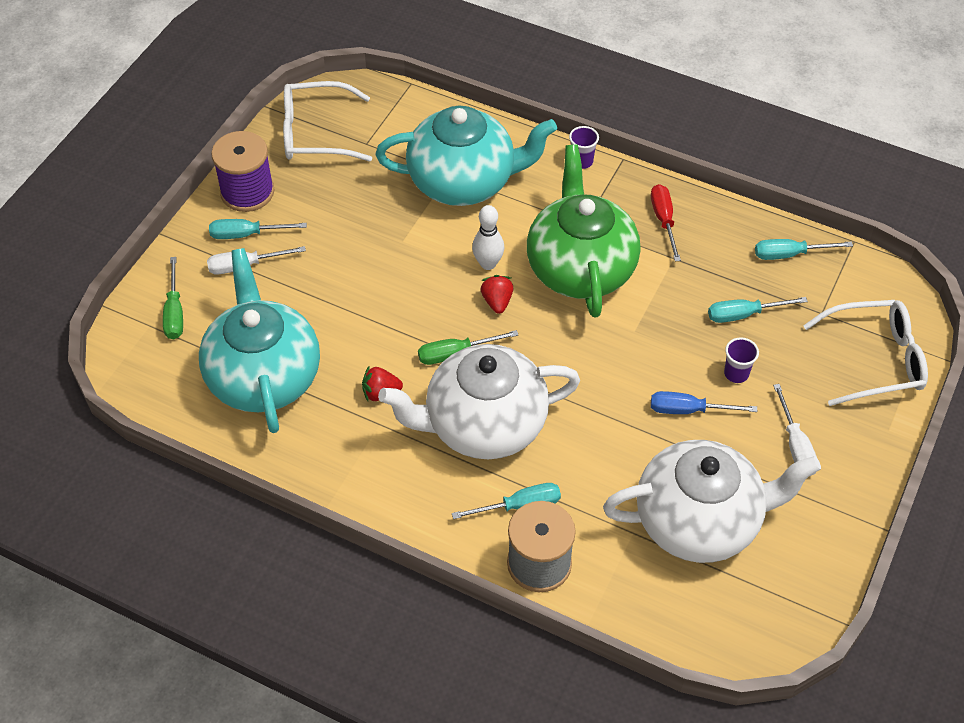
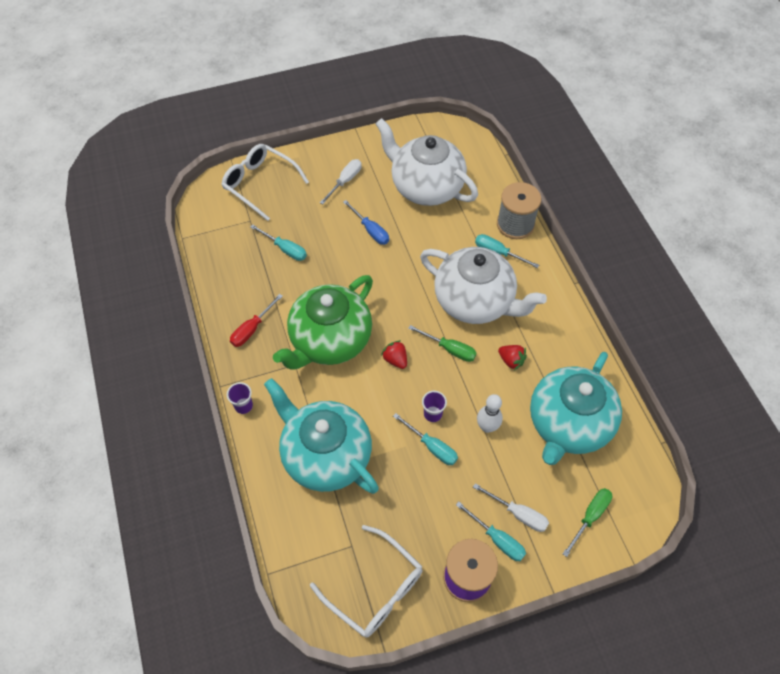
camera: 135 degrees left, 5 degrees up
white bowling pin [472,205,504,270] -> white bowling pin moved to [477,394,503,433]
red strawberry [481,275,514,314] -> red strawberry turned 105 degrees clockwise [381,340,407,369]
purple cup [724,337,759,383] -> purple cup moved to [422,391,447,422]
turquoise screwdriver [755,239,853,260] -> turquoise screwdriver moved to [393,413,458,465]

